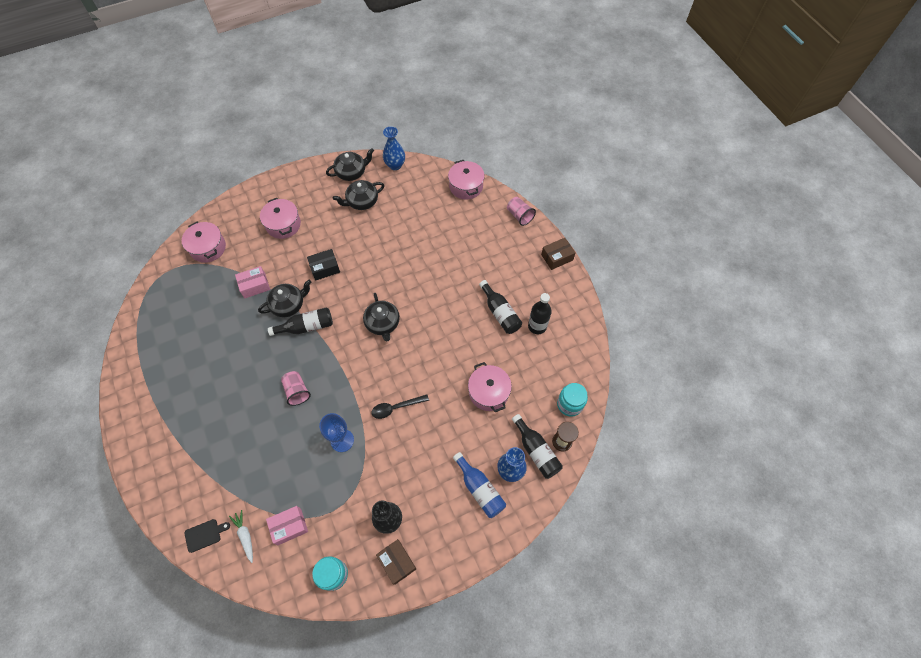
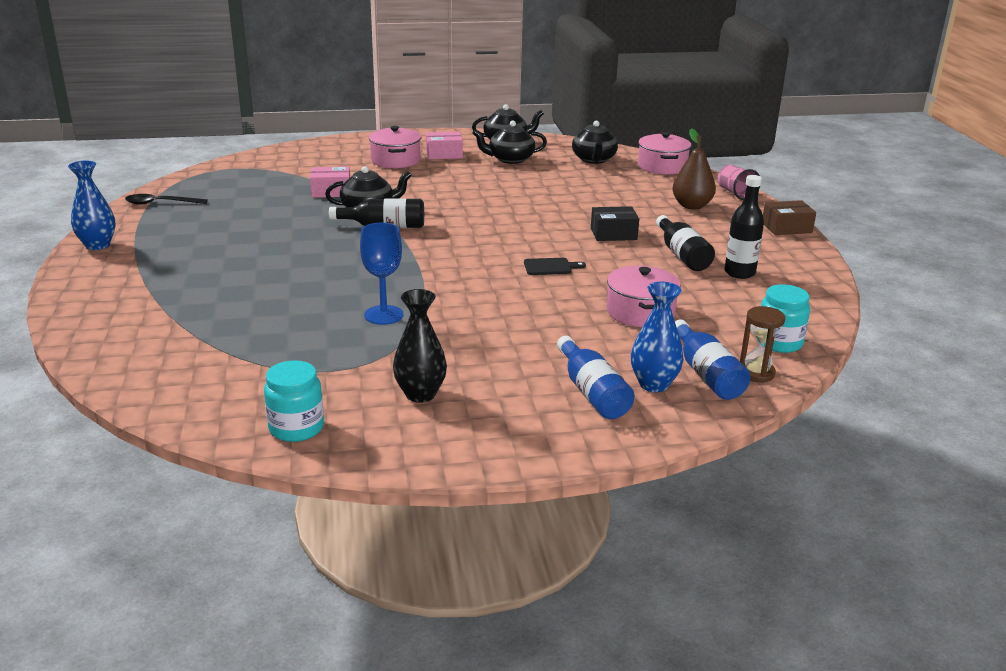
camera: 15 degrees right, 35 degrees down
pink pot [182,221,226,263] -> none
black cutting board [185,519,230,553] -> black cutting board moved to [524,258,586,275]
white carrot [229,510,253,563] -> none
pink box [266,506,308,545] -> pink box moved to [426,132,463,159]
pink cup [281,371,311,406] -> none
black box [307,249,340,281] -> black box moved to [591,206,639,241]
black teapot [363,293,400,342] -> black teapot moved to [572,121,618,164]
black spoon [371,394,429,419] -> black spoon moved to [125,194,208,205]
brown box [376,539,416,585] -> none
blue vase [383,126,405,170] -> blue vase moved to [68,160,116,250]
black bottle [512,414,563,479] -> blue bottle [675,319,751,400]
none -> brown pear [672,128,716,209]

